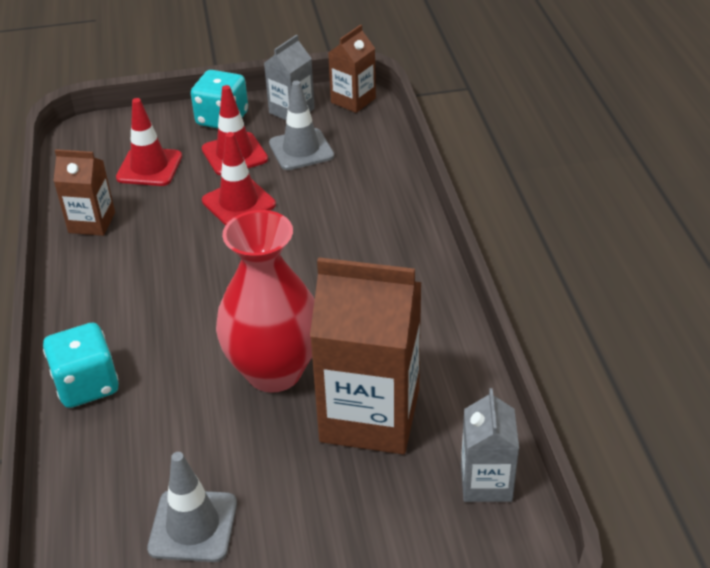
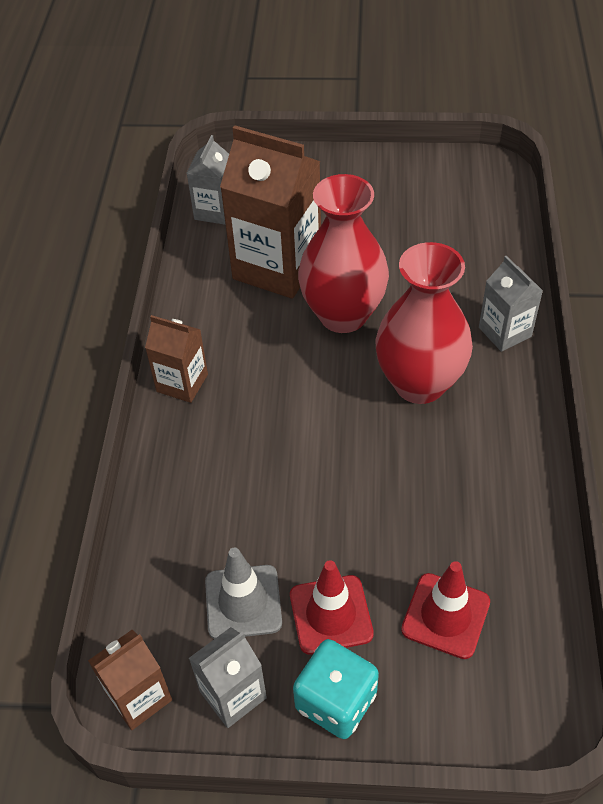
camera: 165 degrees left, 10 degrees up
turquoise dice [43,323,119,408] -> grey carton [479,256,543,352]
brown carton [54,149,115,236] -> brown carton moved to [145,315,208,403]
grey traffic cone [147,452,237,562] -> none
red traffic cone [202,132,276,225] -> none
none -> red vase [375,242,473,404]

